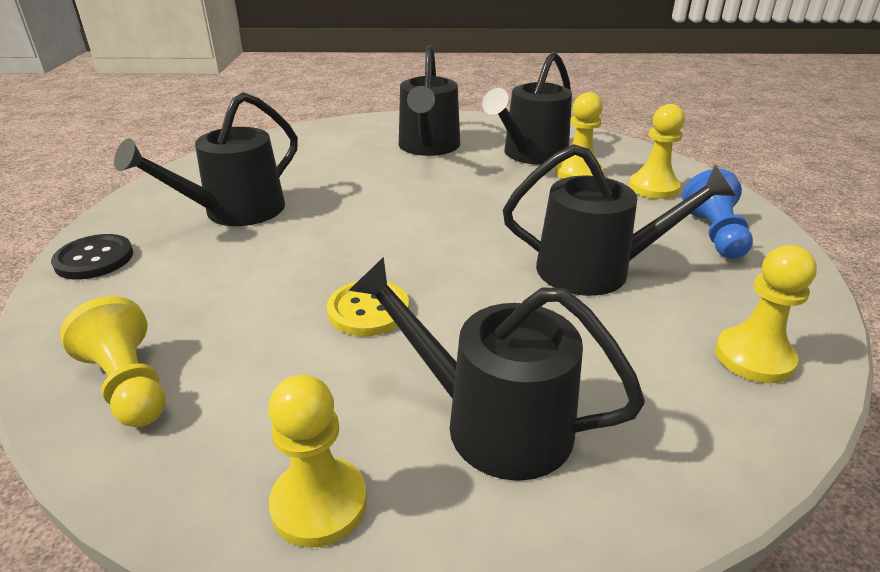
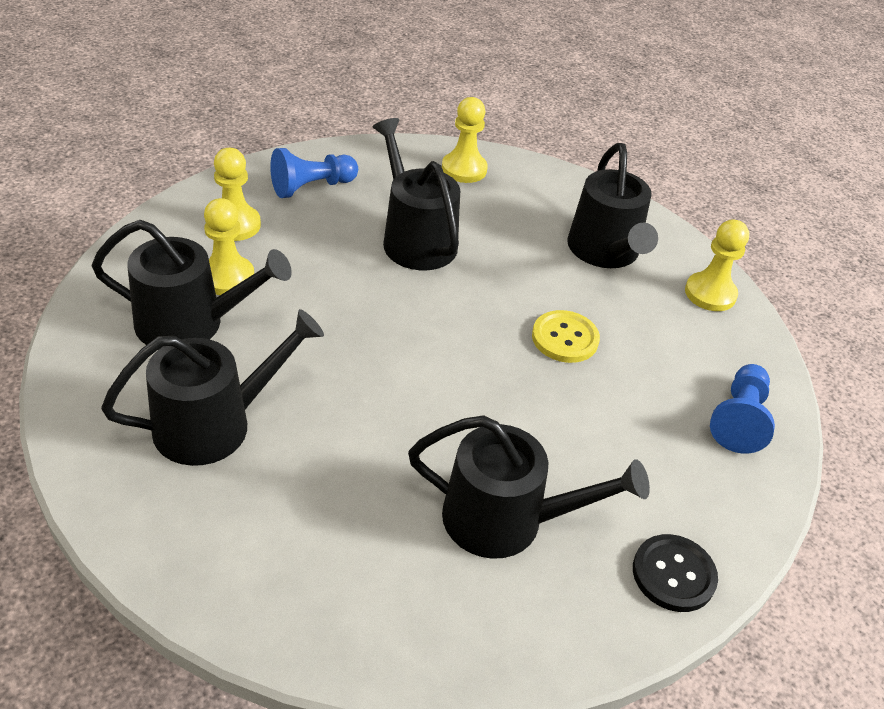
camera: 125 degrees left, 10 degrees up
yellow pawn [60,296,165,427] -> blue pawn [710,364,775,453]

